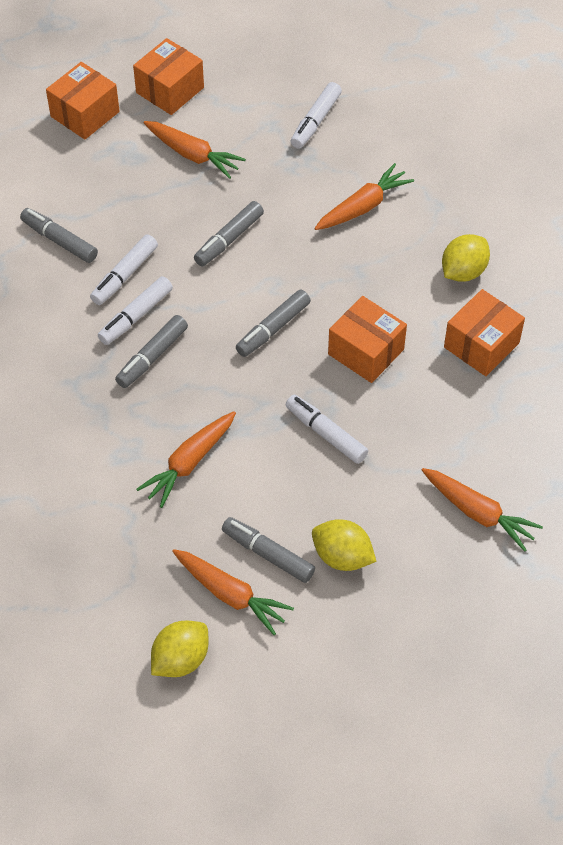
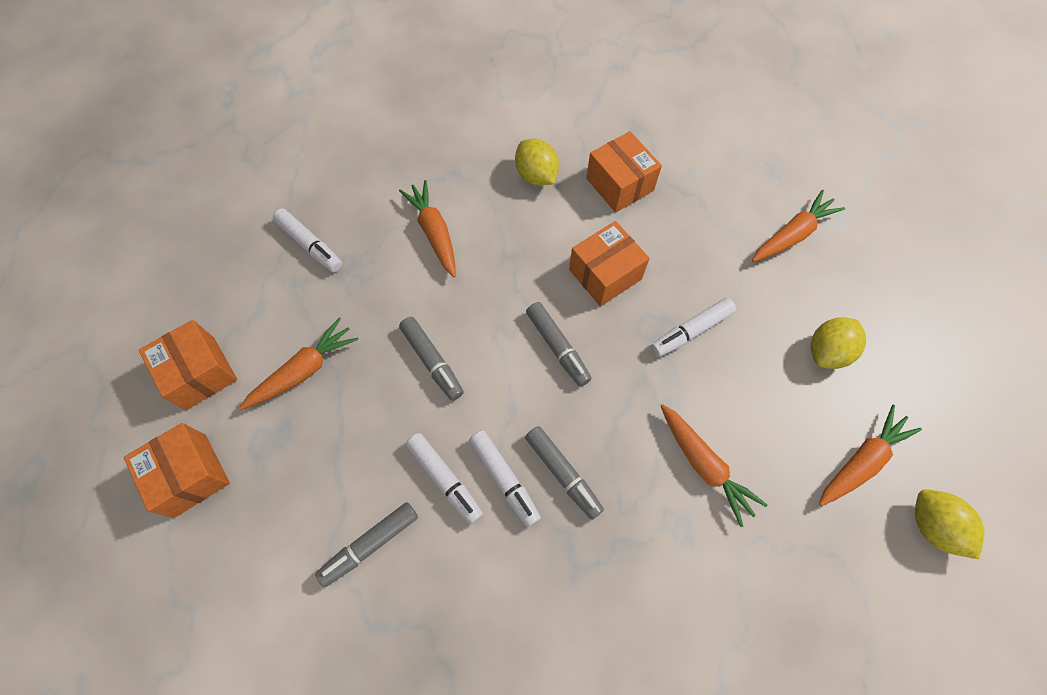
camera: 75 degrees left, 10 degrees up
grey marker [222,517,315,583] -> none

